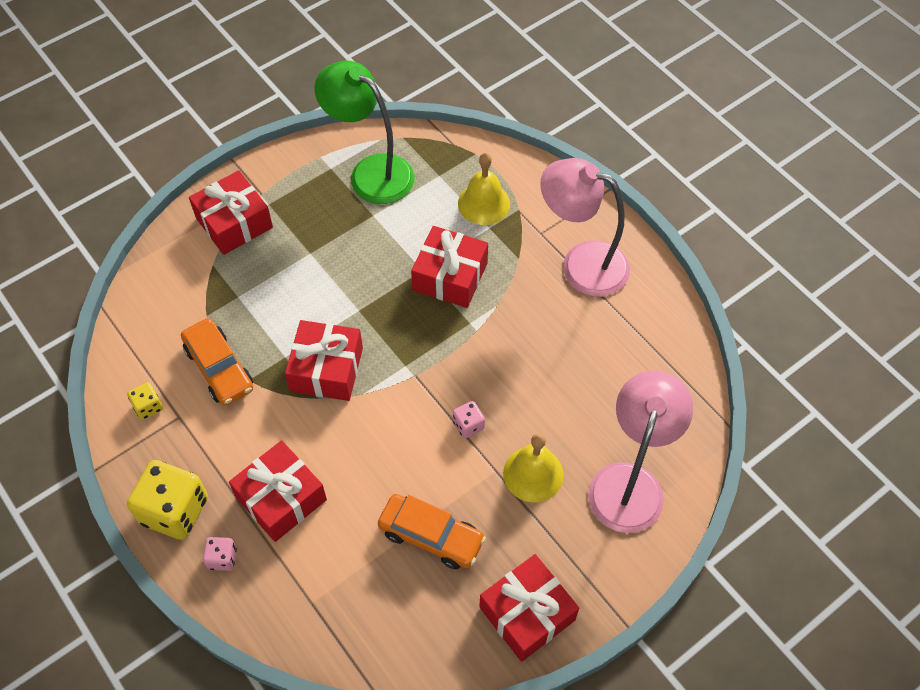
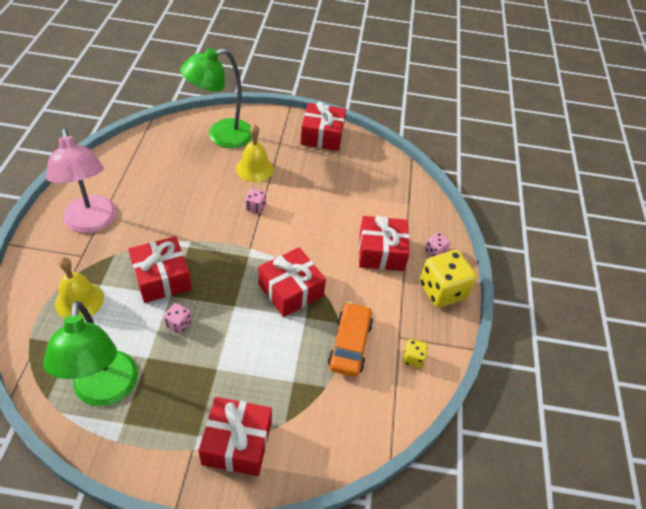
camera: 140 degrees left, 10 degrees down
orange car [378,494,486,569] -> none
pink lamp [588,370,693,533] -> green lamp [180,48,252,148]
none -> pink dice [163,303,192,334]

